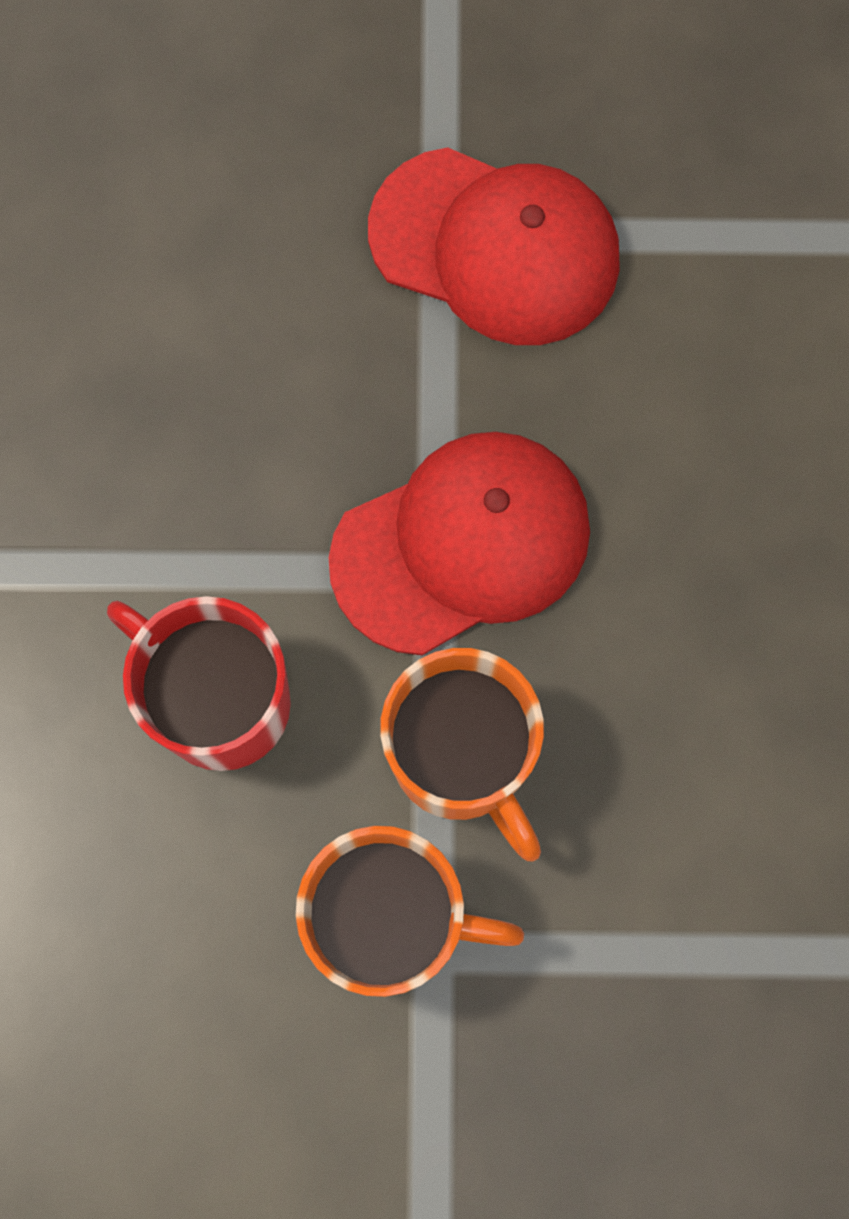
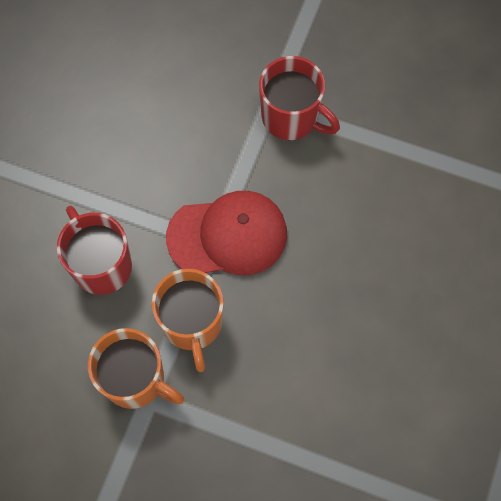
camera: 20 degrees right, 5 degrees down
red cap [368,147,620,345] -> red mug [259,56,340,140]

